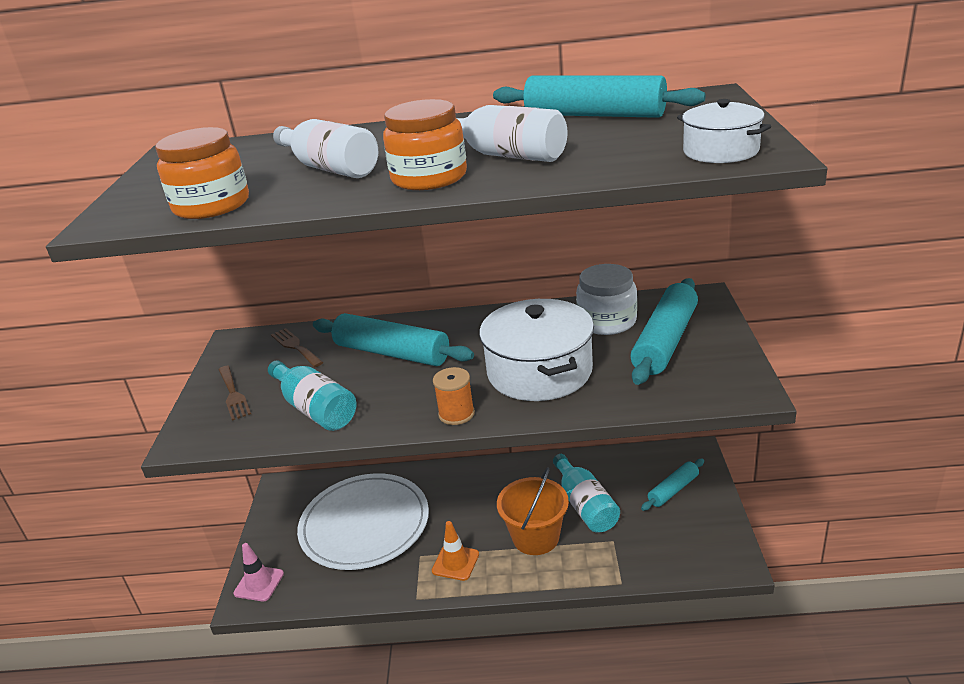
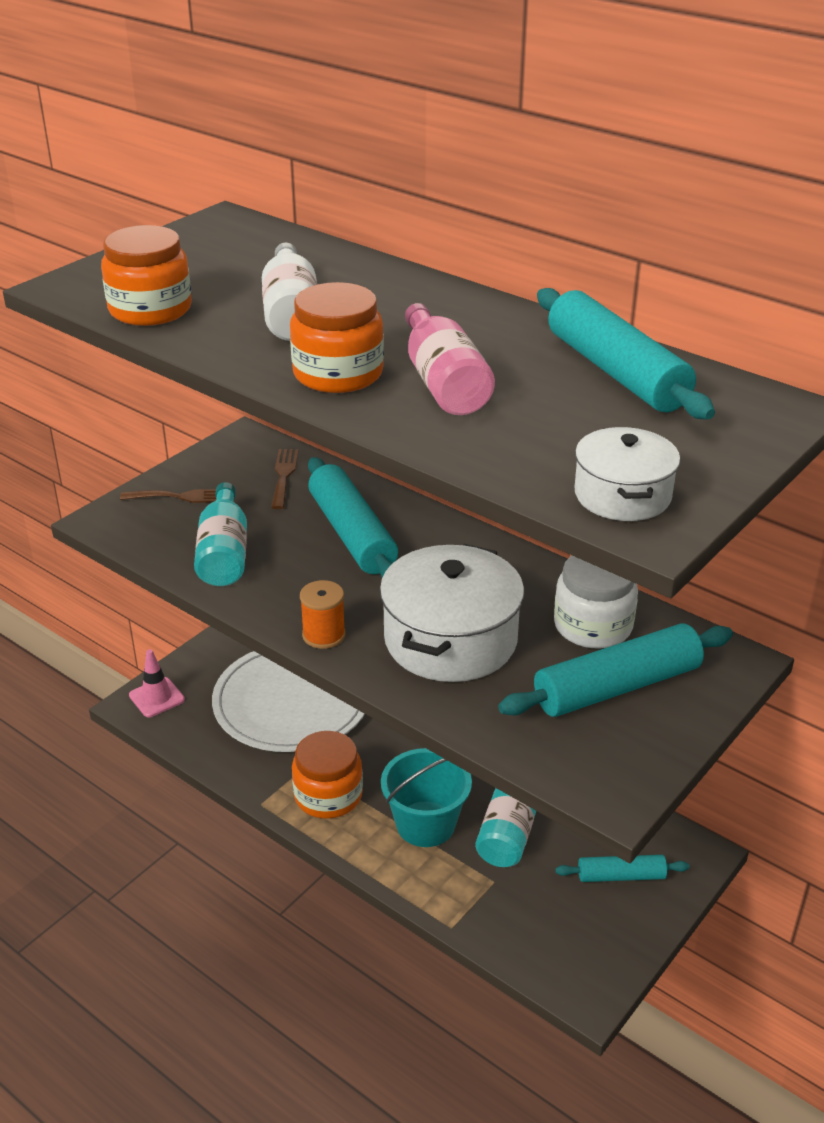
camera: 35 degrees right, 5 degrees up
brown fork [219,366,251,421] -> brown fork turned 105 degrees counterclockwise [120,489,216,503]
orange traffic cone [432,521,479,581] -> orange jar [292,731,363,819]
white bottle [457,105,568,162] -> pink bottle [405,303,495,415]
orange bucket [497,467,569,555] -> turquoise bucket [381,748,472,847]

